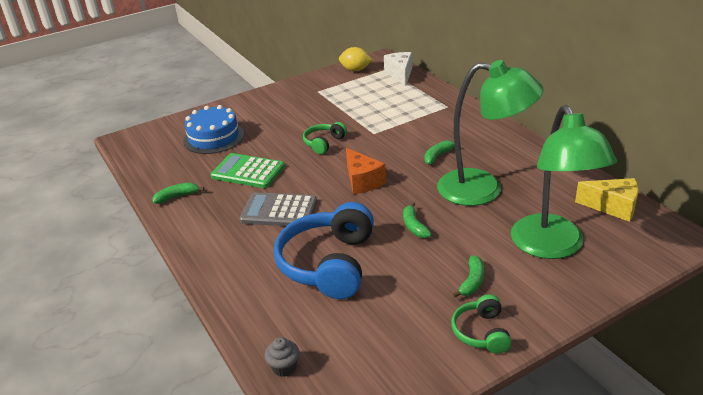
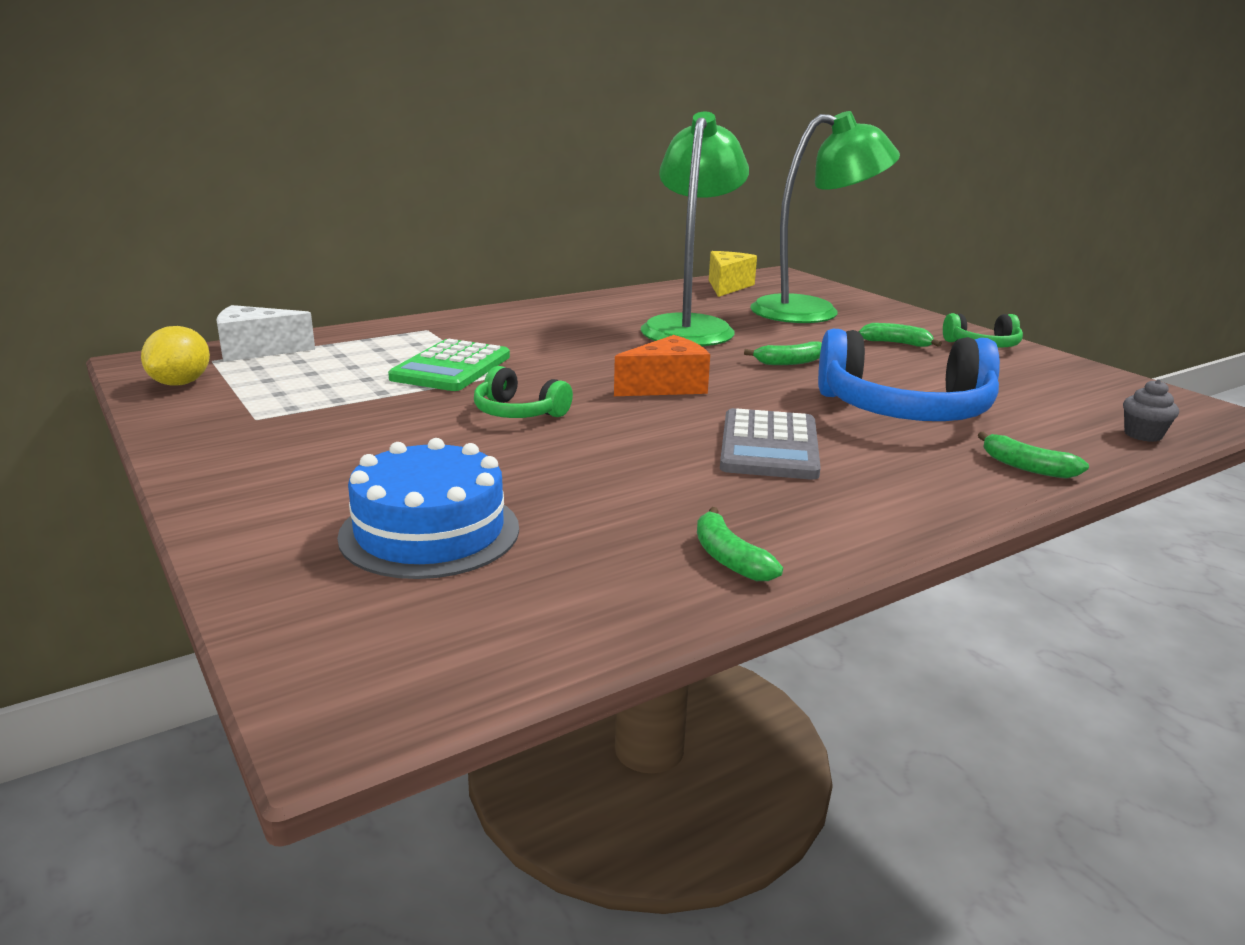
camera: 95 degrees left, 10 degrees down
green calculator [210,153,285,188] -> green calculator moved to [388,339,510,391]
green banana [424,140,461,165] -> green banana moved to [978,432,1089,479]

